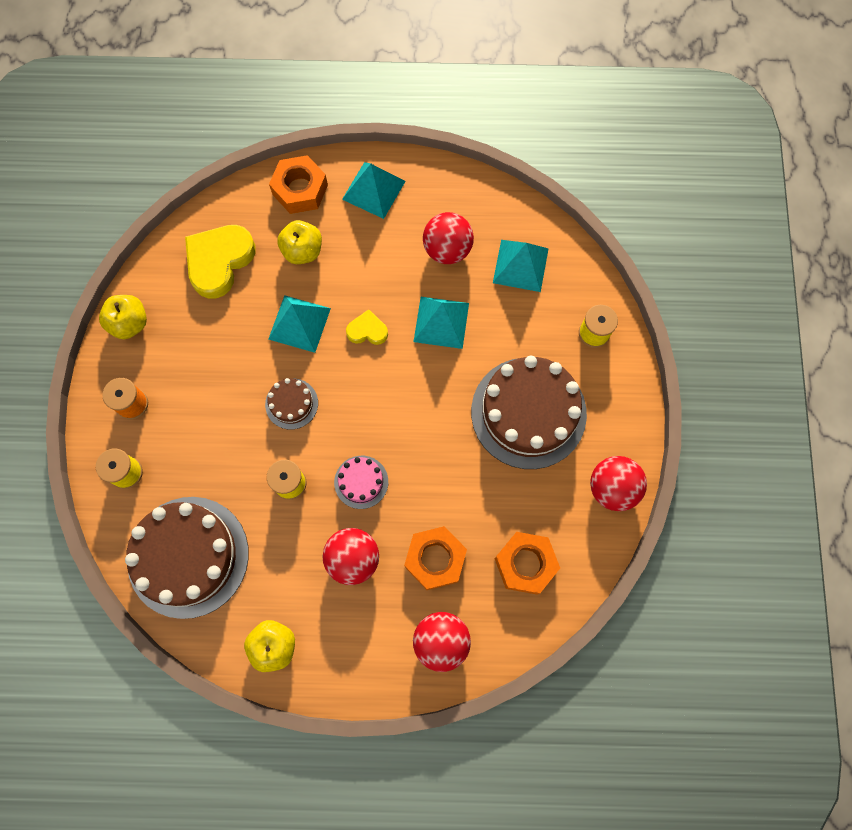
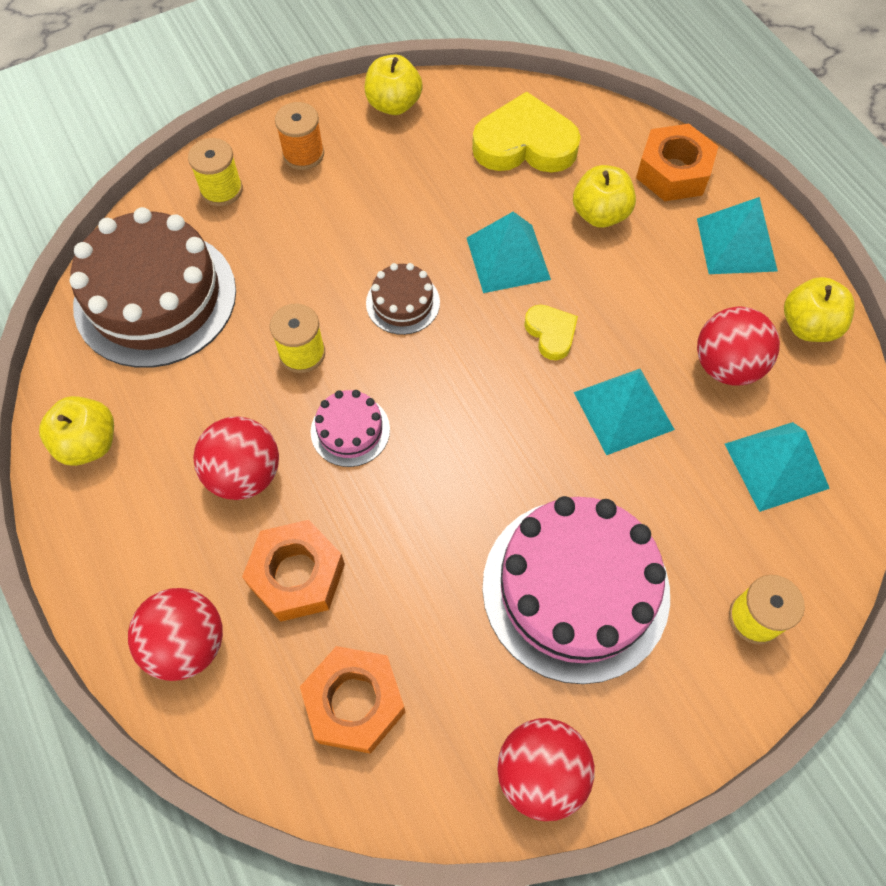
camera: 60 degrees right, 10 degrees down
brown cake [471,356,587,469] -> pink cake [482,496,670,684]
none -> yellow apple [784,277,855,342]

